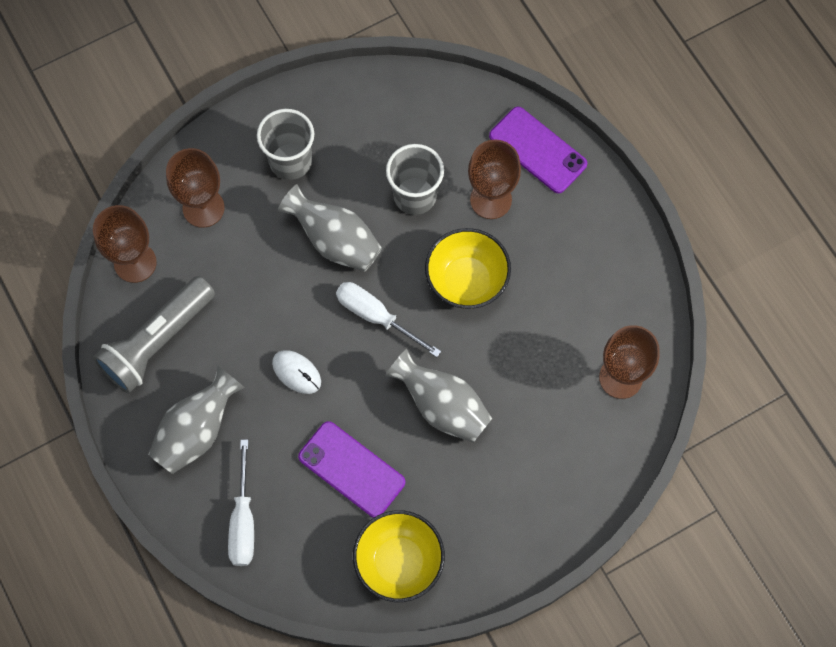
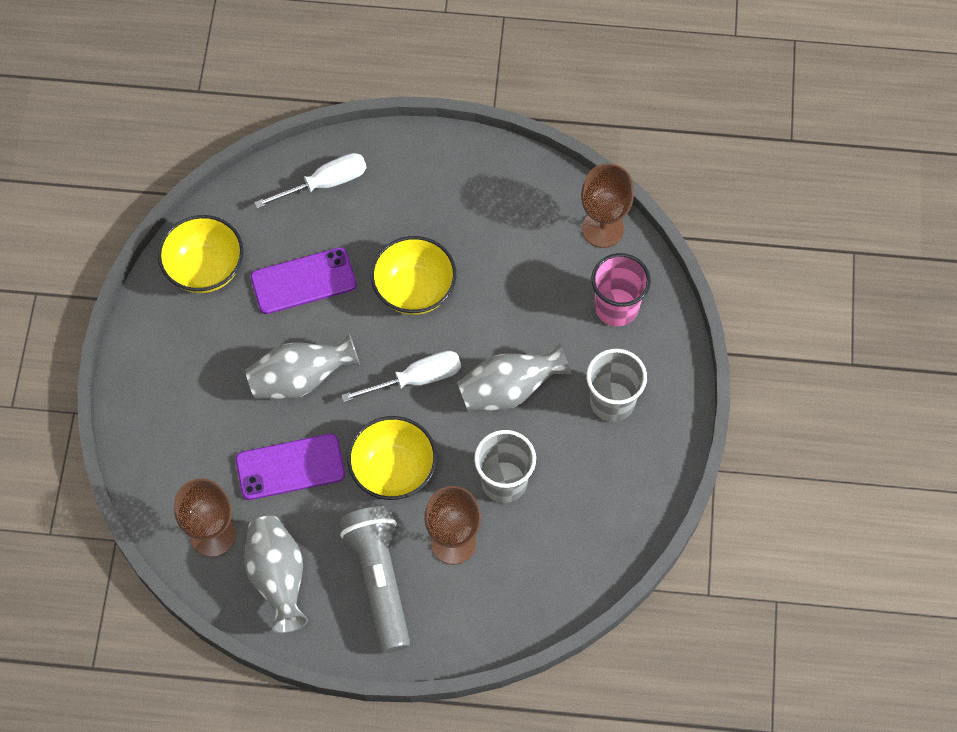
camera: 125 degrees right, 5 degrees down
grey flashlight [93,276,215,393] -> grey flashlight moved to [339,506,410,653]
grey vase [148,366,245,474] -> grey vase moved to [244,516,308,633]
brown goblet [166,148,225,228] -> pink cup [592,253,651,326]
white screwdriver [228,440,254,566] -> white screwdriver turned 120 degrees clockwise [254,153,366,209]
white mouse [272,350,321,394] -> yellow bowl [371,236,456,315]
purple phone [489,107,587,193] -> purple phone moved to [236,434,345,500]

